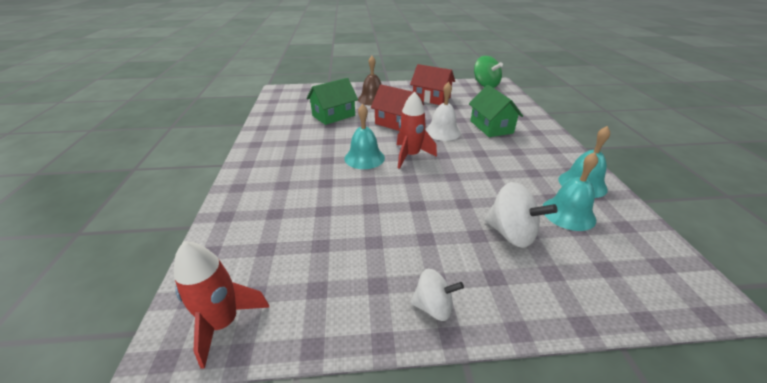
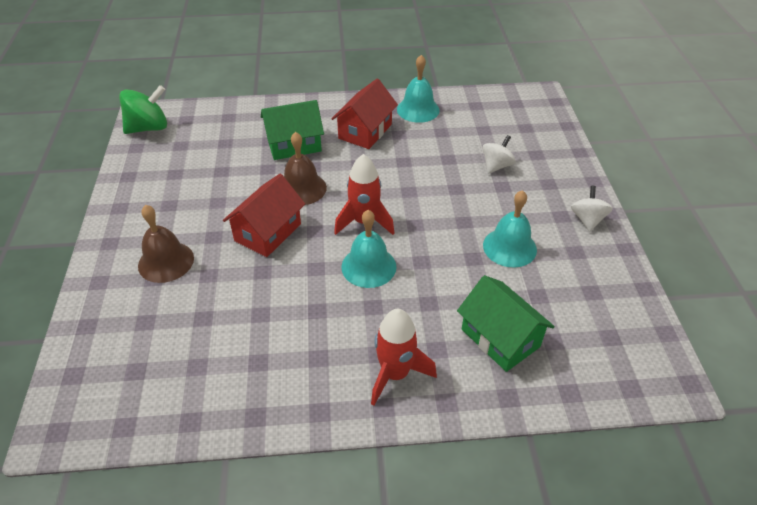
camera: 90 degrees left, 10 degrees up
red rocket [174,241,269,369] -> red rocket moved to [371,309,437,405]
green house [306,78,358,125] -> green house moved to [457,275,555,372]
red house [410,64,455,105] -> red house moved to [331,79,398,149]
white bell [425,82,461,141] -> brown bell [284,132,327,205]
white spinning top [484,182,557,248] -> white spinning top [483,135,516,174], size x0.65
turquoise bell [543,152,598,231] -> turquoise bell moved to [483,190,537,268]

